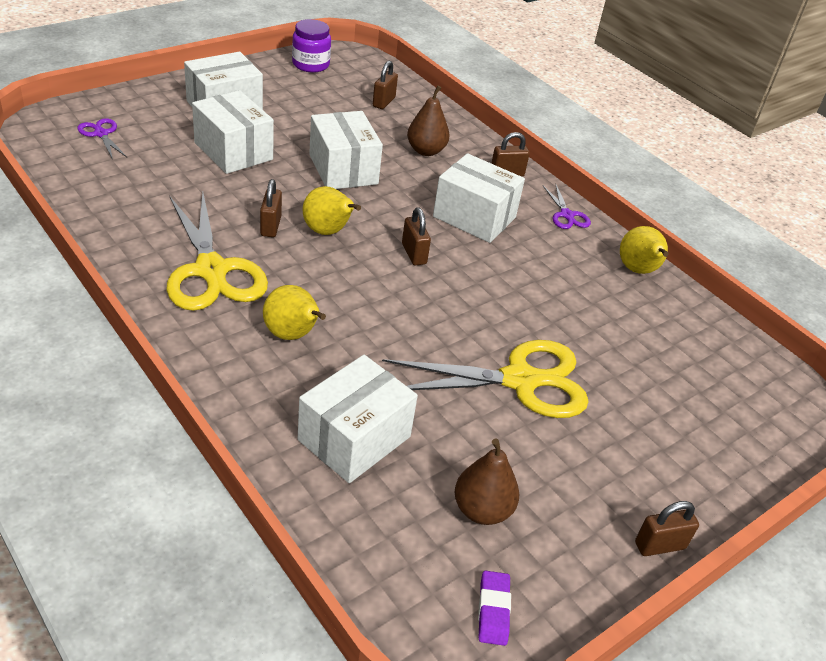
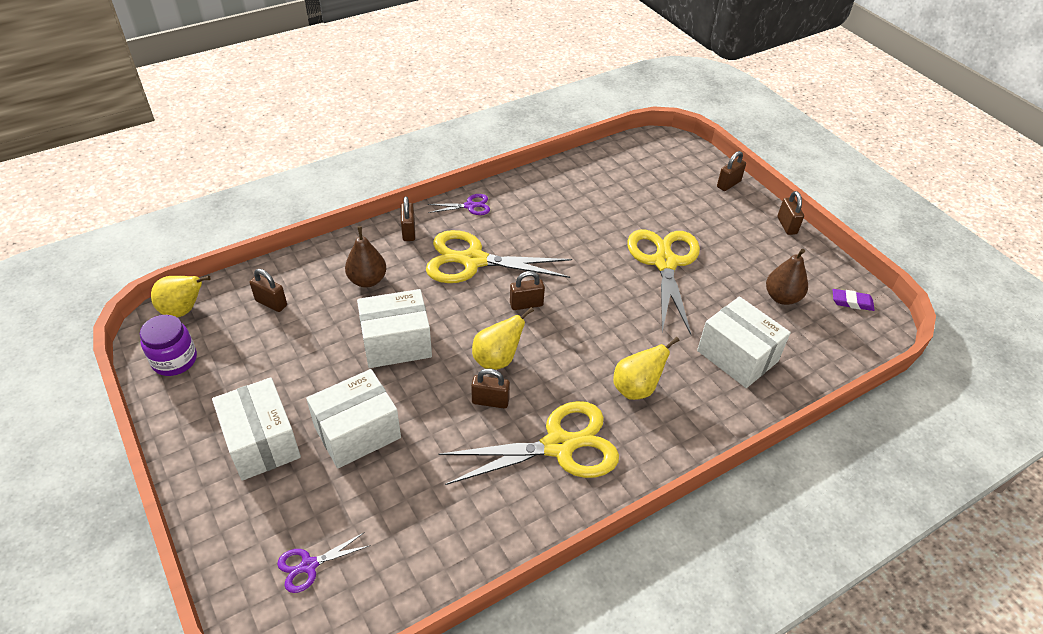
camera: 80 degrees left, 5 degrees up
white box [433,153,525,243] -> yellow scissors [426,230,572,283]
yellow pear [620,226,669,274] -> yellow pear moved to [151,276,211,317]
none -> brown padlock [717,151,746,191]

